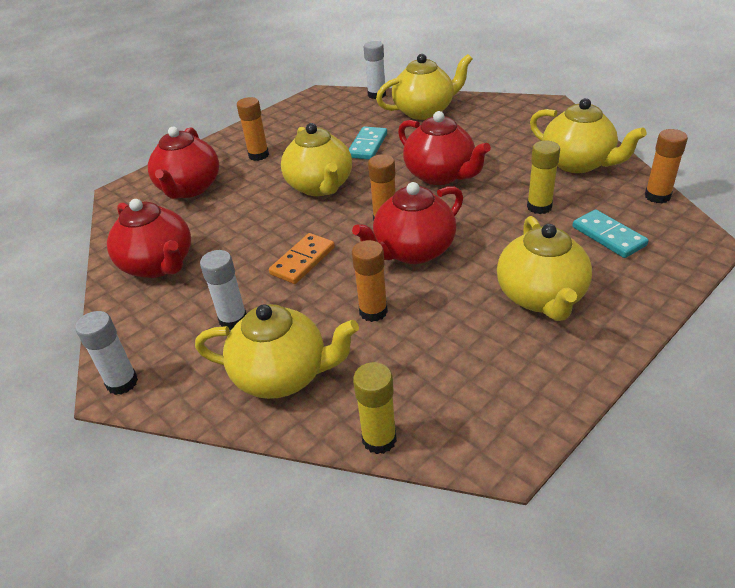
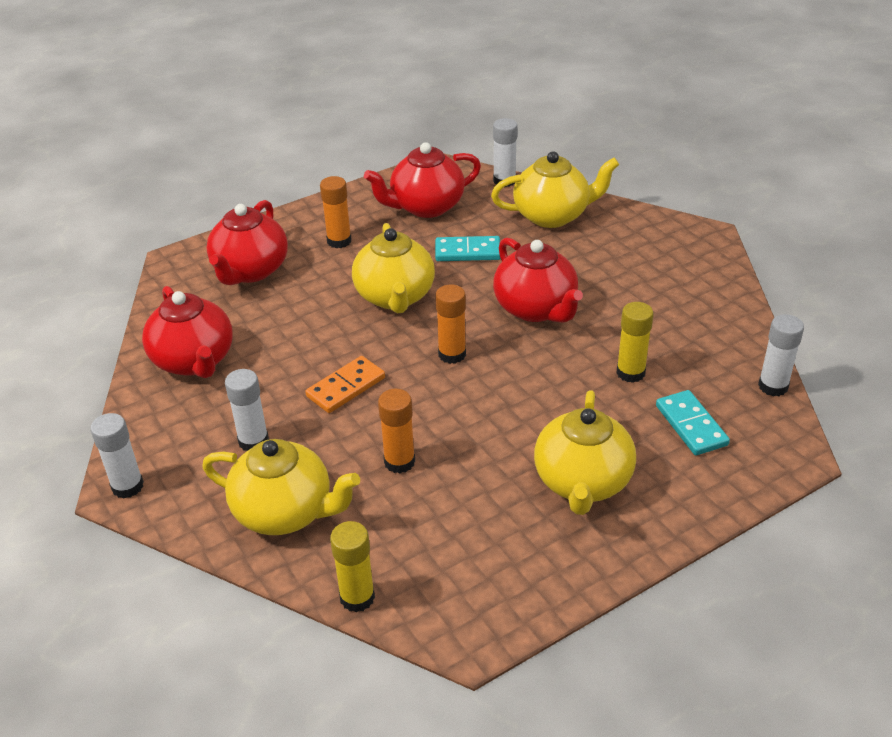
camera: 10 degrees right, 0 degrees up
turquoise domino [349,126,387,160] -> turquoise domino turned 60 degrees clockwise [435,236,501,261]
red teapot [352,182,463,264] -> red teapot moved to [364,142,481,218]
yellow teapot [530,98,647,173] -> none
orange glue stick [645,129,688,203] -> white glue stick [758,314,804,396]

